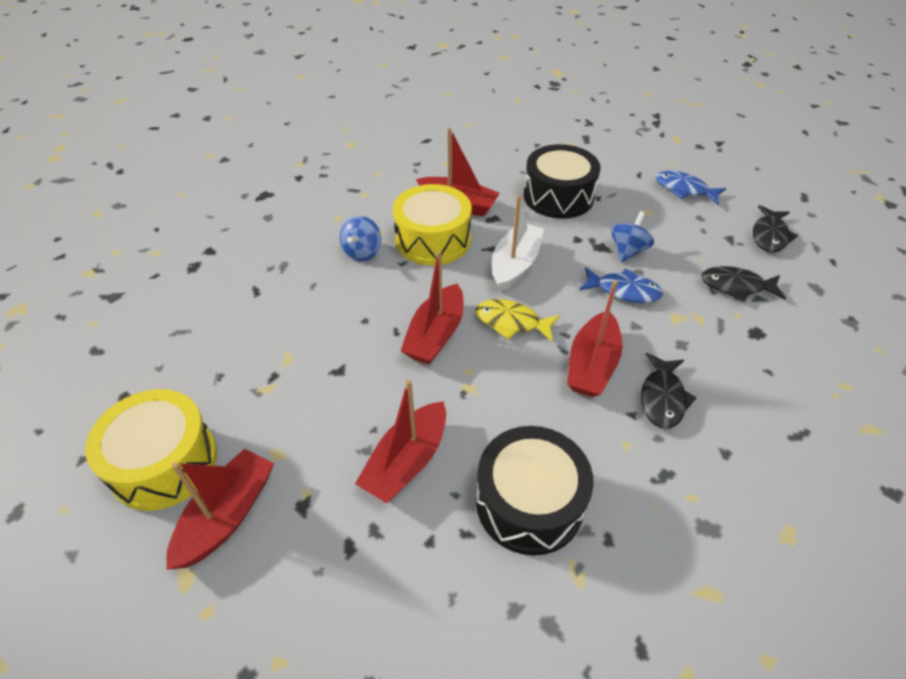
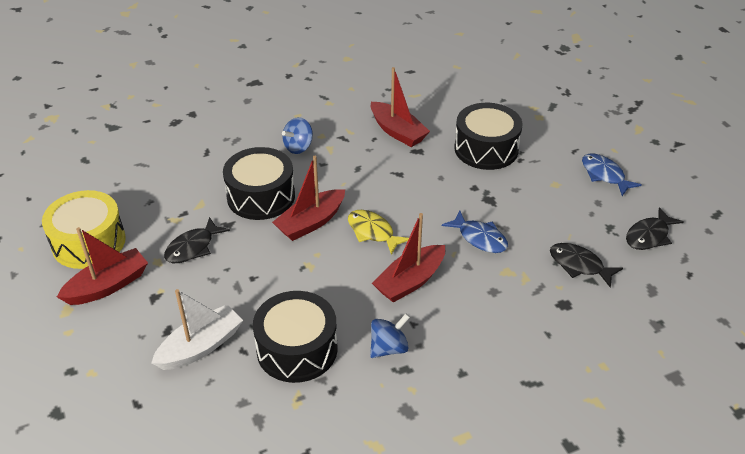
camera: 25 degrees right, 5 degrees down
red boat [355,380,446,503] -> none
yellow drum [393,184,472,265] -> none
white boat [492,195,544,292] -> white boat moved to [151,289,243,370]
blue spinning top [611,211,654,263] -> blue spinning top moved to [370,313,410,358]
black fish [641,353,697,428] -> black fish moved to [164,217,230,263]
none -> black drum [223,147,295,220]

